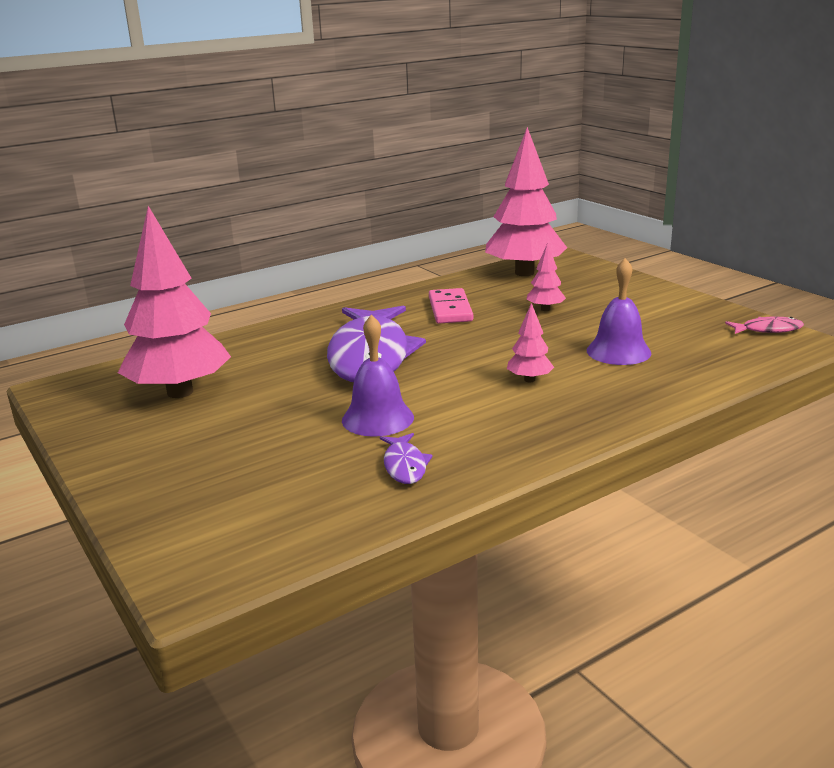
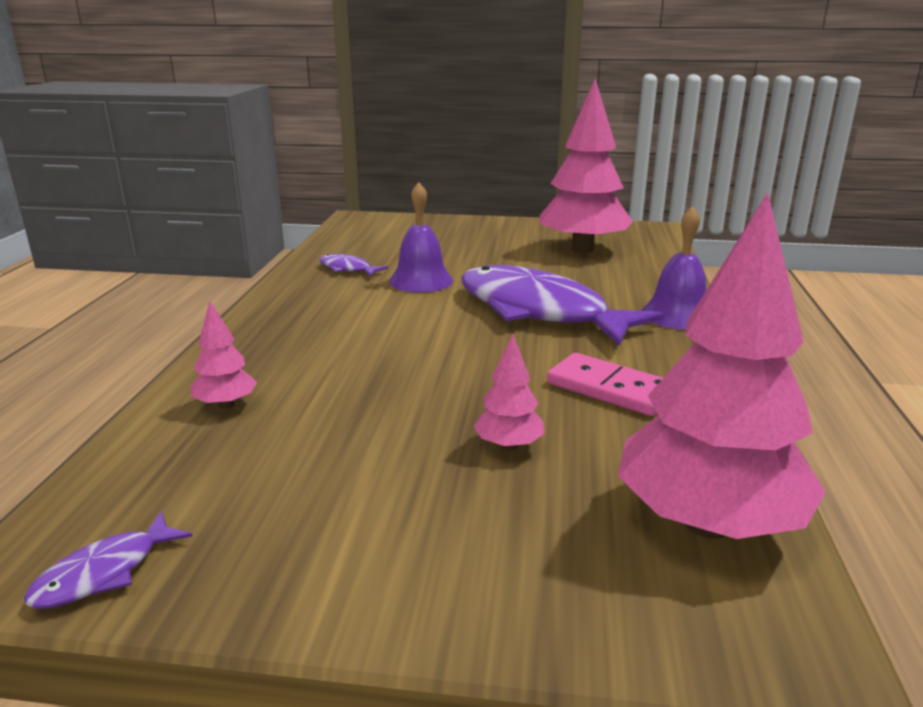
camera: 130 degrees right, 0 degrees up
pink tree [507,303,554,382] -> pink tree moved to [191,301,257,409]
purple bell [587,258,651,365] -> purple bell moved to [642,206,706,330]
pink fish [725,317,804,334] -> purple fish [24,511,192,609]

